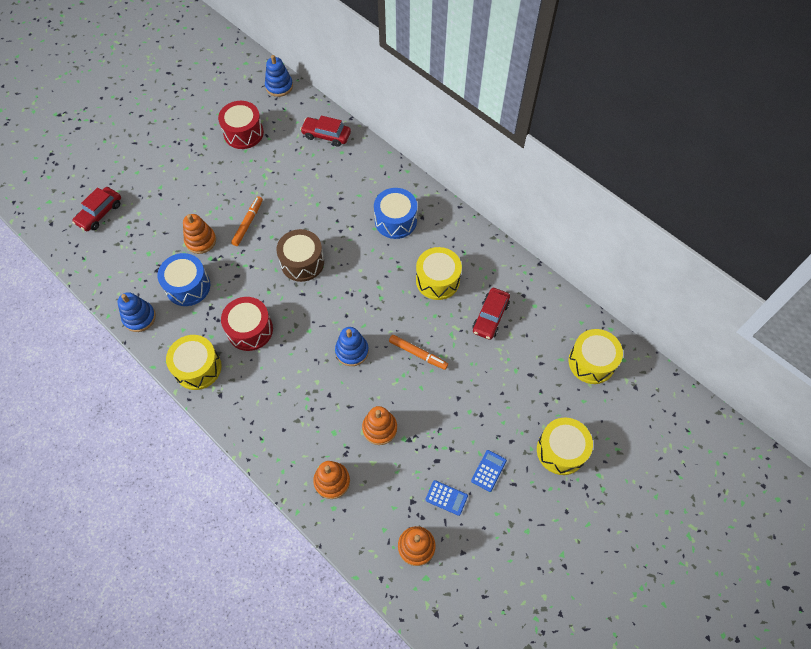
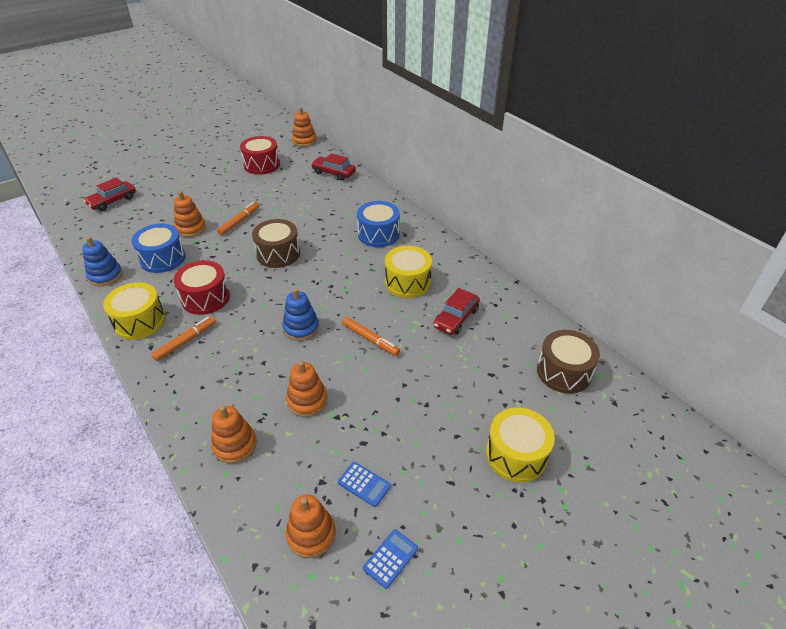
camera: 10 degrees right, 20 degrees down
blue stacking toy [265,55,293,97] -> orange stacking toy [292,107,317,147]
blue calculator [471,450,507,492] -> blue calculator moved to [363,529,418,589]
yellow drum [569,329,623,384] -> brown drum [537,330,600,394]
none -> orange marker [151,316,216,361]

